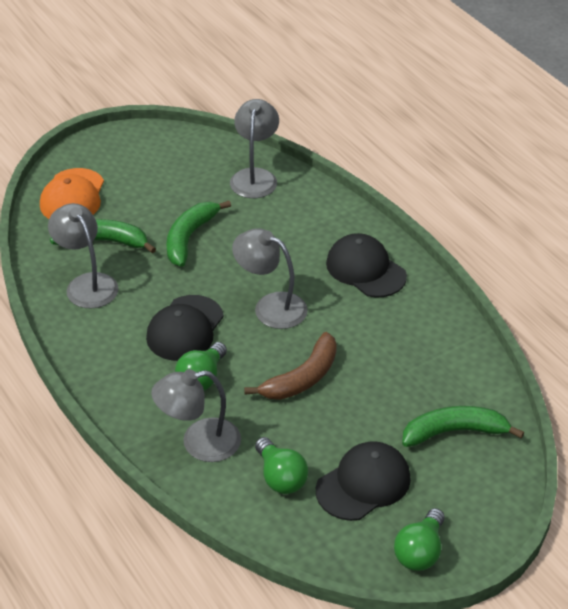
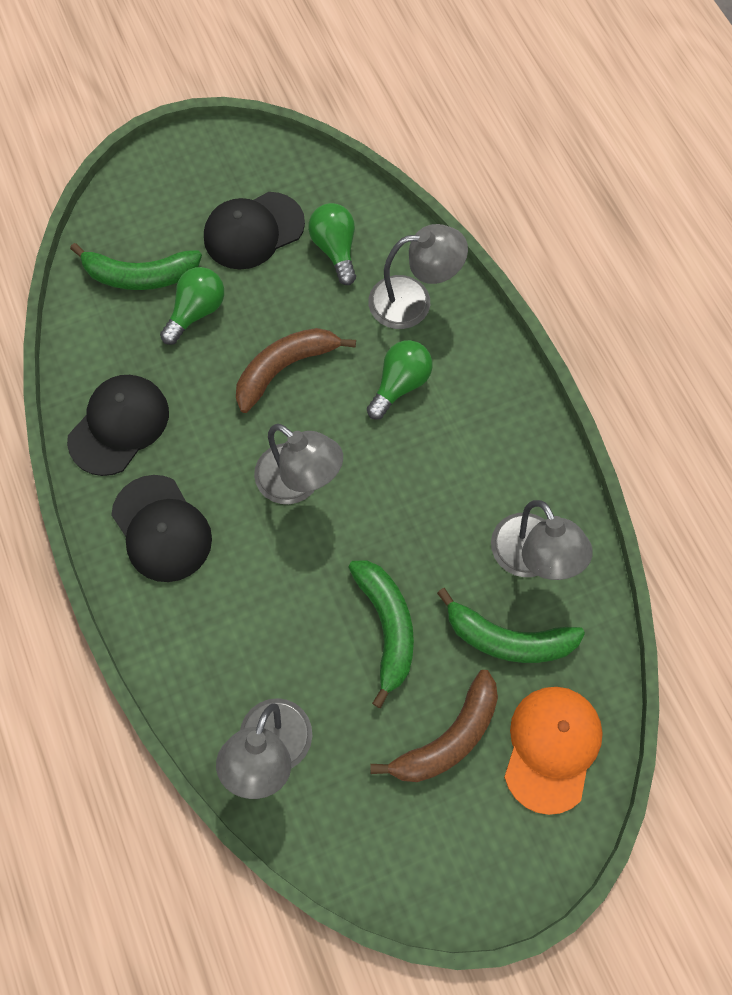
camera: 170 degrees left, 25 degrees up
black cap [146,295,224,361] -> black cap moved to [67,375,169,476]
green banana [166,201,231,267] -> green banana turned 45 degrees counterclockwise [348,560,414,708]
green light bulb [394,508,445,571] -> green light bulb moved to [160,267,224,345]
none -> brown banana [371,670,498,782]

